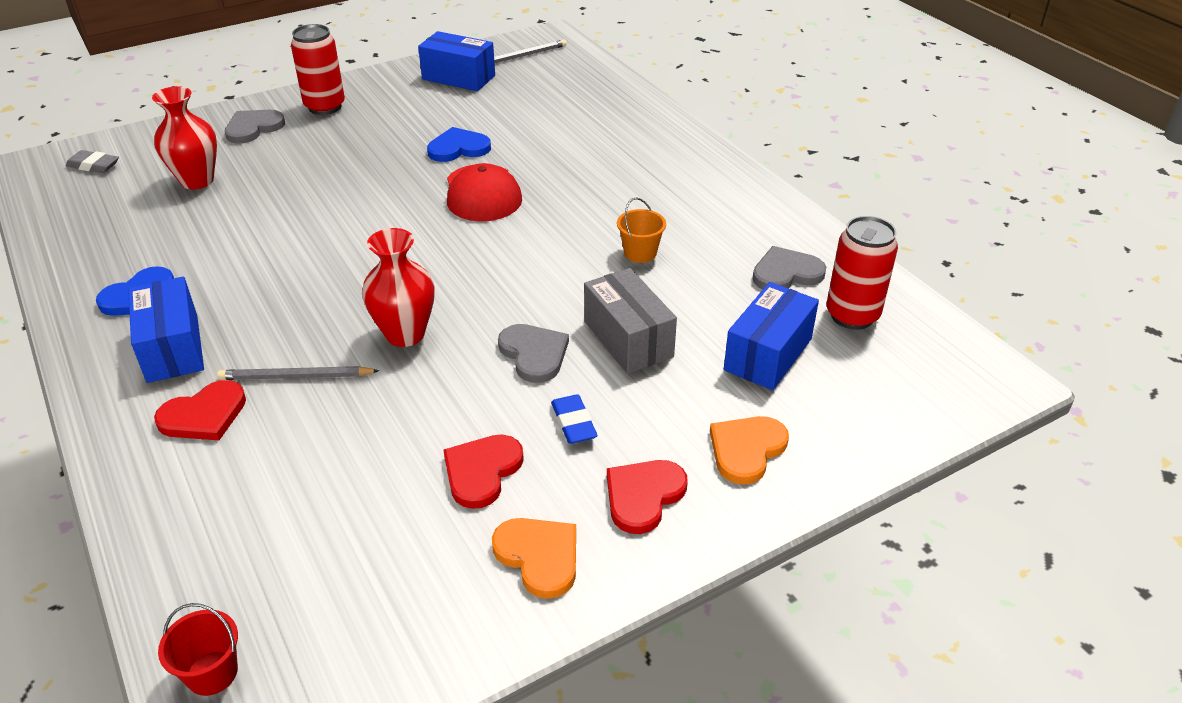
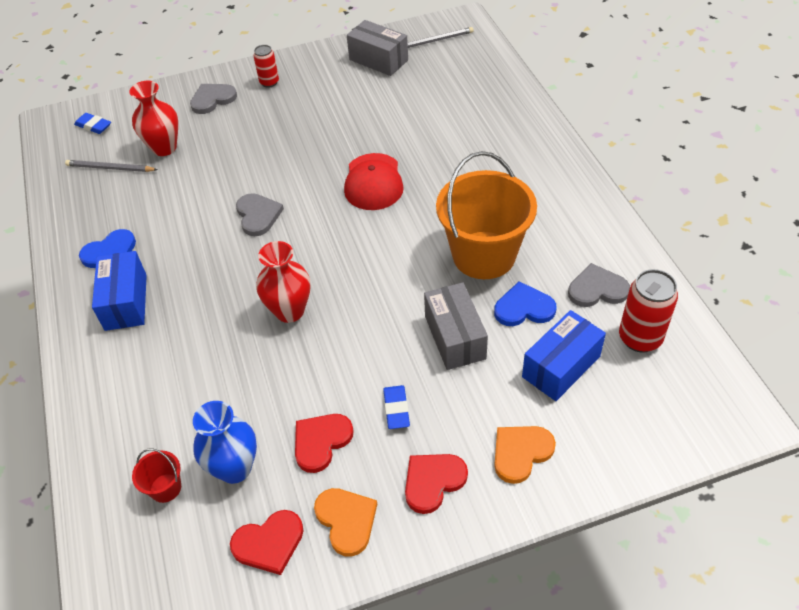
camera: 15 degrees right, 10 degrees up
grey eraser [66,150,119,173] -> blue eraser [74,113,111,134]
red heart [154,380,246,440] -> red heart moved to [230,510,304,575]
red bucket [158,603,238,696] -> red bucket moved to [132,449,181,503]
grey pencil [217,366,380,380] -> grey pencil moved to [65,160,158,172]
red can [291,24,345,115] -> red can [254,45,279,88], size x0.61
blue box [418,31,495,91] -> grey box [347,20,408,76]
blue heart [427,127,491,162] -> blue heart moved to [494,281,556,326]
grey heart [498,324,569,383] -> grey heart moved to [236,193,284,236]
orange bucket [617,197,666,263] -> orange bucket [436,151,537,279], size x2.44
none -> blue vase [193,401,257,484]

